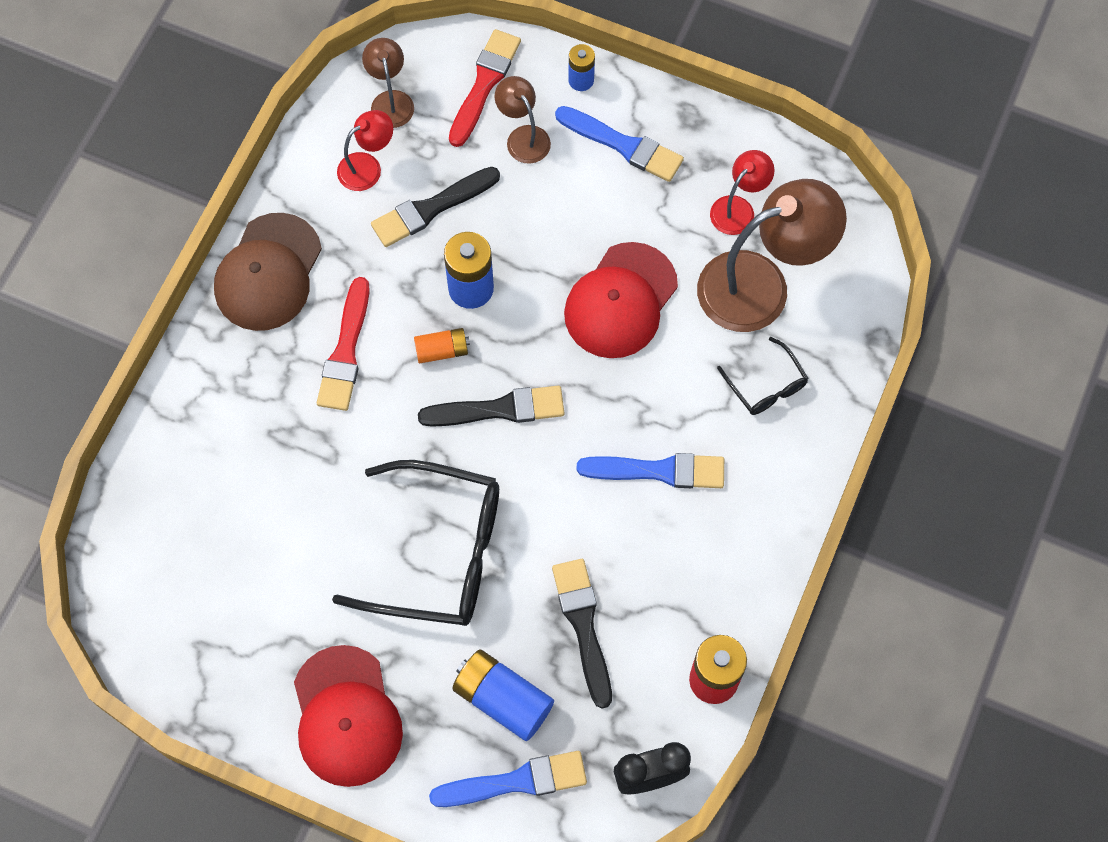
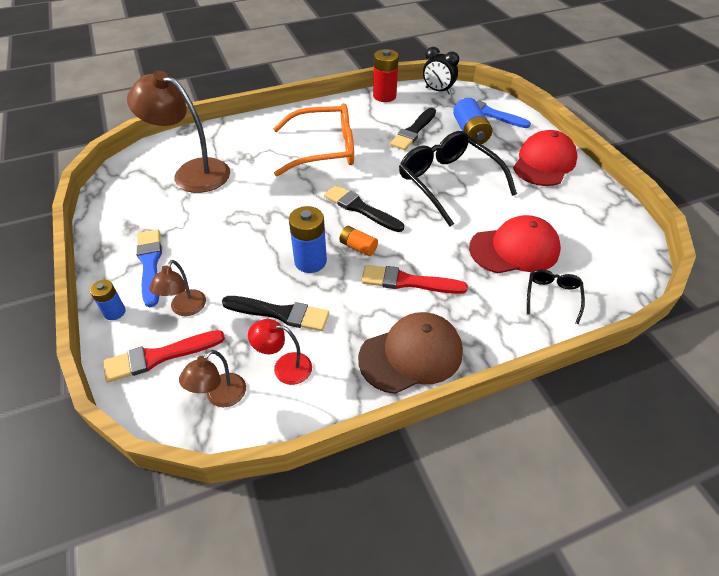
camera: 135 degrees left, 20 degrees down
red brush [317,277,370,411] -> red brush turned 135 degrees counterclockwise [361,265,468,294]
red cap [564,242,678,358] -> red cap moved to [469,215,561,274]
blue brush [576,453,724,488] -> orange glasses [273,103,354,176]
red lamp [710,150,775,235] -> none
black glasses [717,337,809,415] -> black glasses moved to [527,269,585,324]

